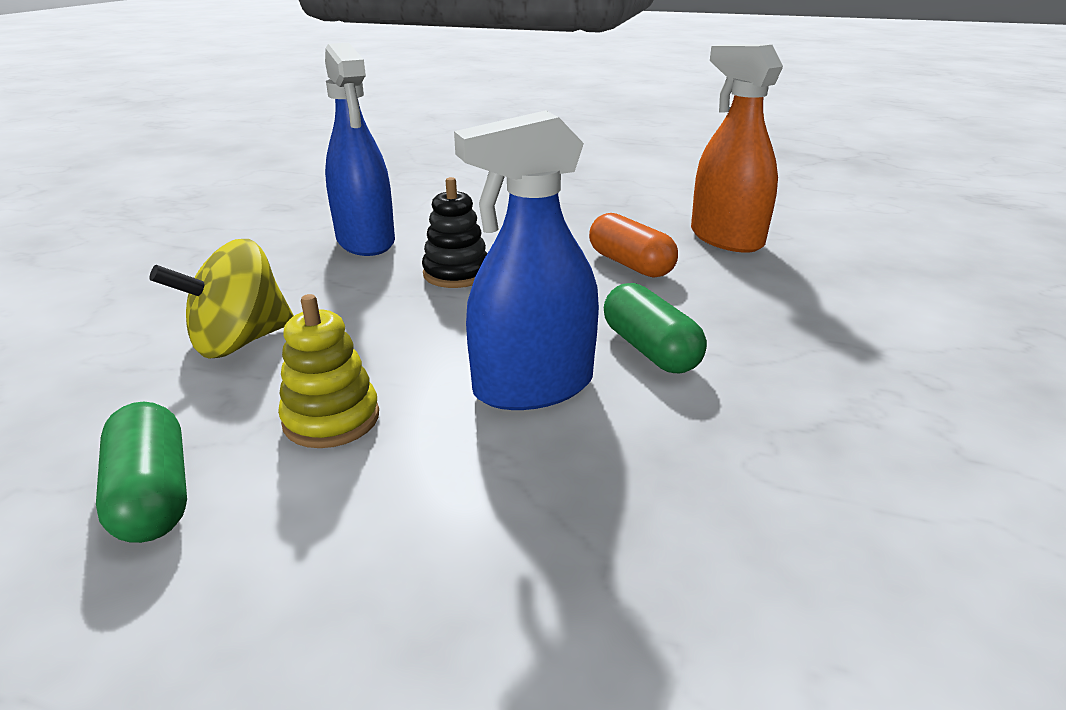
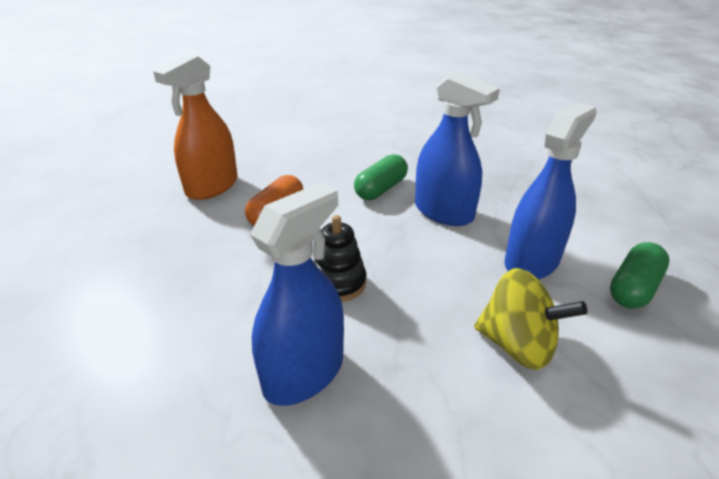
camera: 115 degrees left, 5 degrees up
yellow stacking toy [278,294,379,448] -> blue spray bottle [504,103,597,280]

